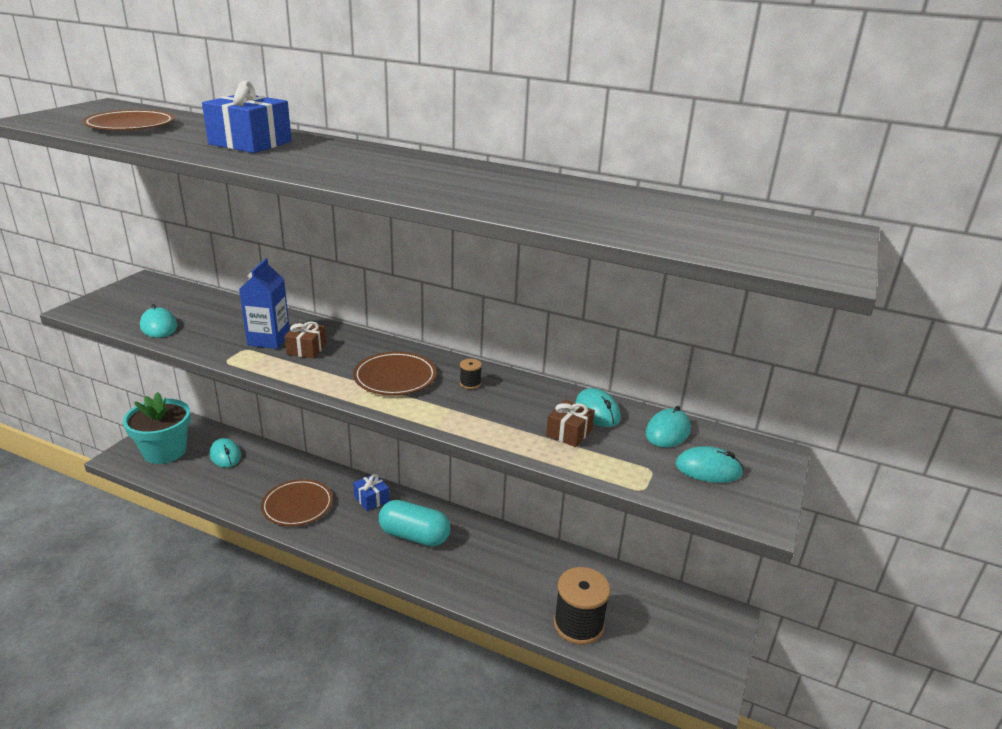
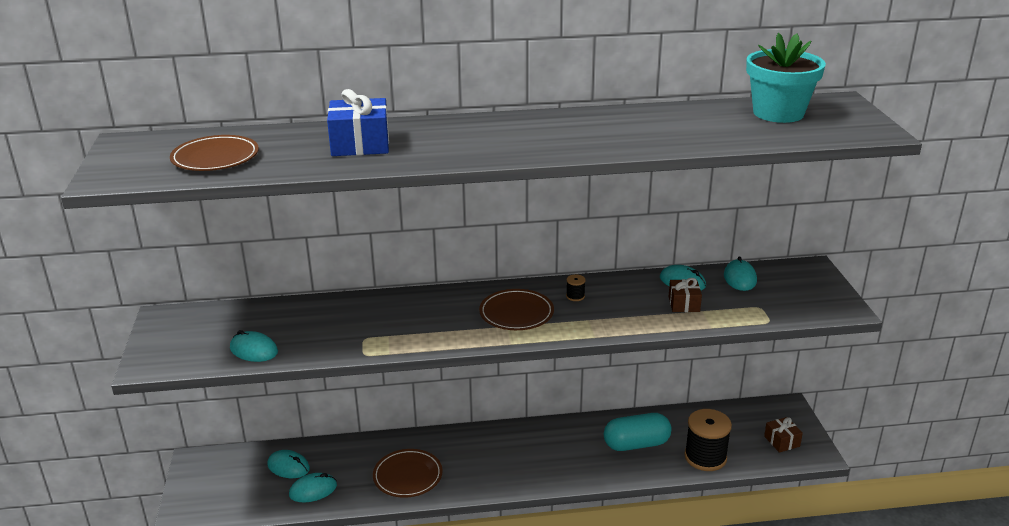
camera: 30 degrees left, 0 degrees up
turquoise flower pot [123,392,191,464] -> turquoise flower pot moved to [746,33,826,123]
blue carton [239,258,290,349] -> none
brown gift [285,321,326,359] -> brown gift moved to [764,417,803,453]
blue gift [353,474,389,511] -> none
turquoise capsule [379,500,450,547] -> turquoise capsule moved to [604,413,672,451]
turquoise mouse [675,446,743,483] -> turquoise mouse moved to [289,473,337,502]

